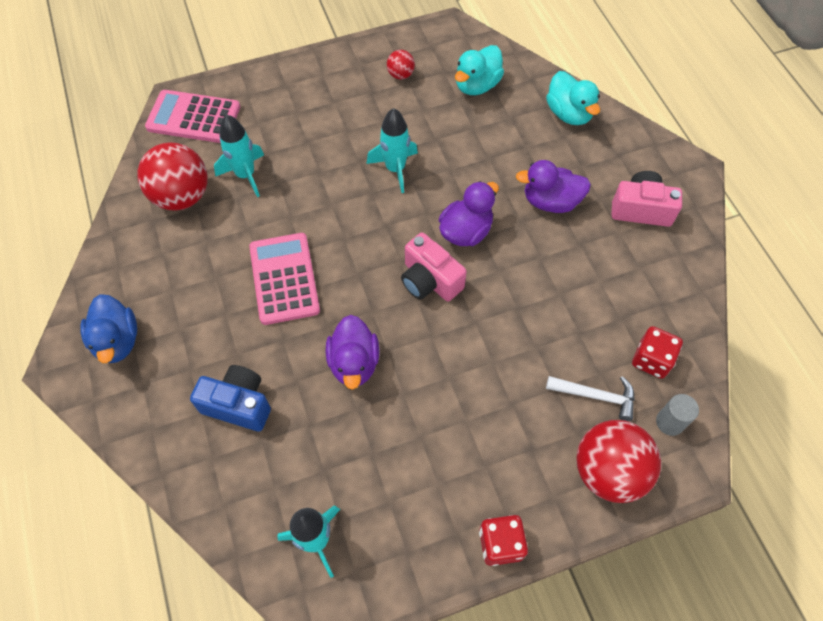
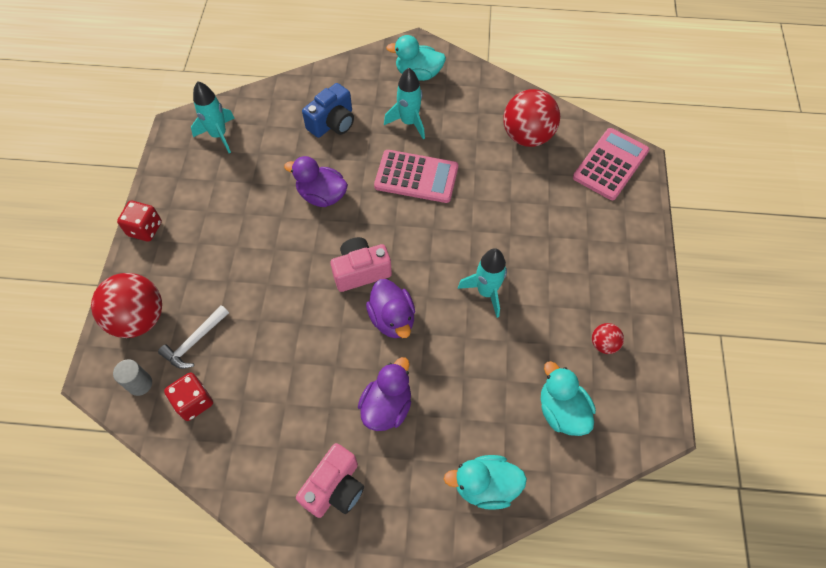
camera: 115 degrees right, 0 degrees up
blue duck [80,294,137,363] -> turquoise duck [386,35,446,81]
turquoise rocket [214,115,264,197] -> turquoise rocket moved to [384,68,425,139]

